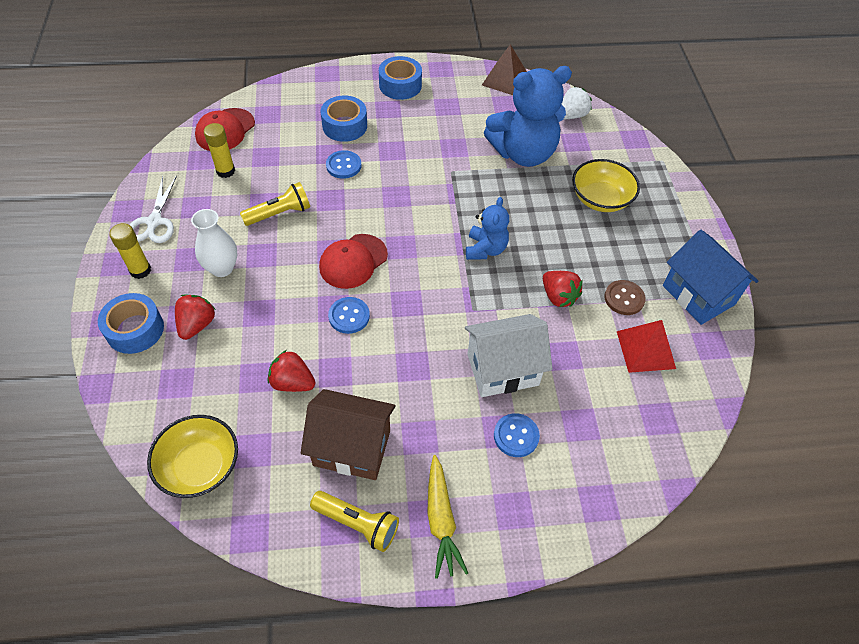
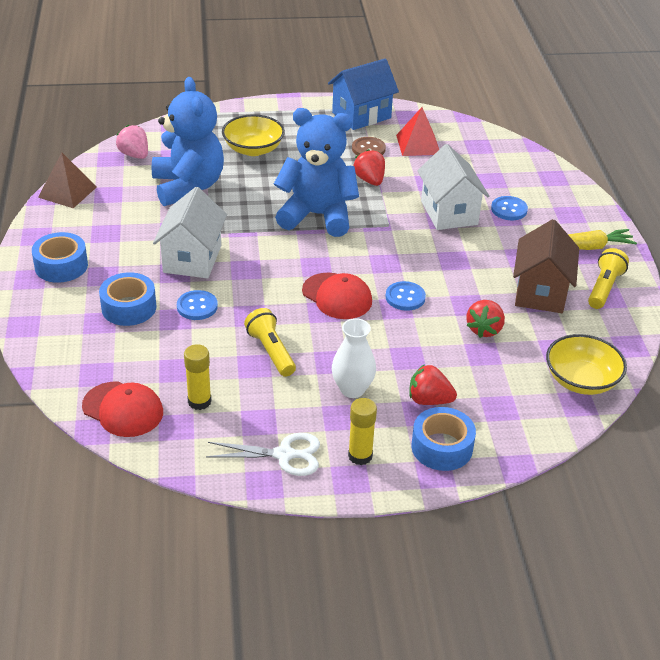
camera: 90 degrees left, 15 degrees down
blue teddy bear [466,197,509,260] -> blue teddy bear [274,108,359,237], size x1.86
red strawberry [543,271,583,307] -> red strawberry turned 75 degrees counterclockwise [353,149,385,186]
white strawberry [562,87,592,119] -> pink strawberry [116,124,148,159]
none -> white house [153,187,227,278]

